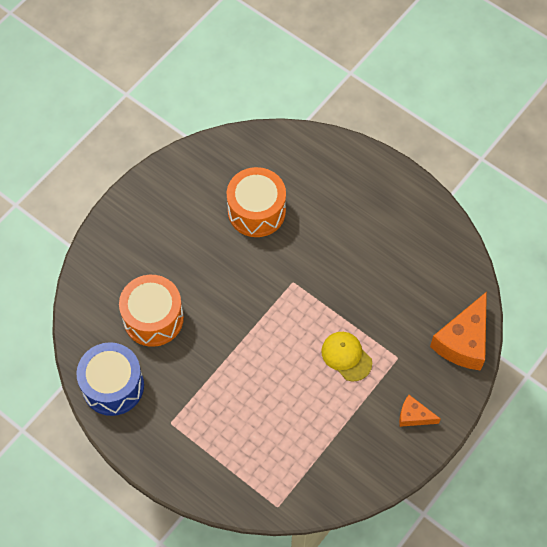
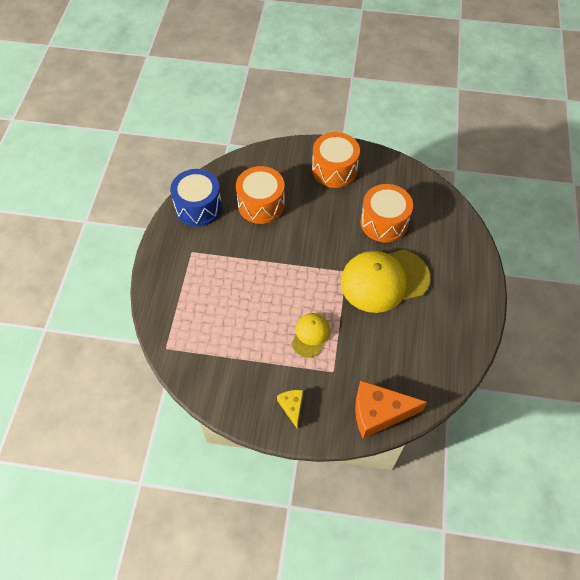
camera: 60 degrees right, 5 degrees down
orange cheese [399,395,441,427] -> yellow cheese [277,390,303,428]
none -> orange drum [312,132,360,188]
none -> yellow cap [340,250,430,313]

